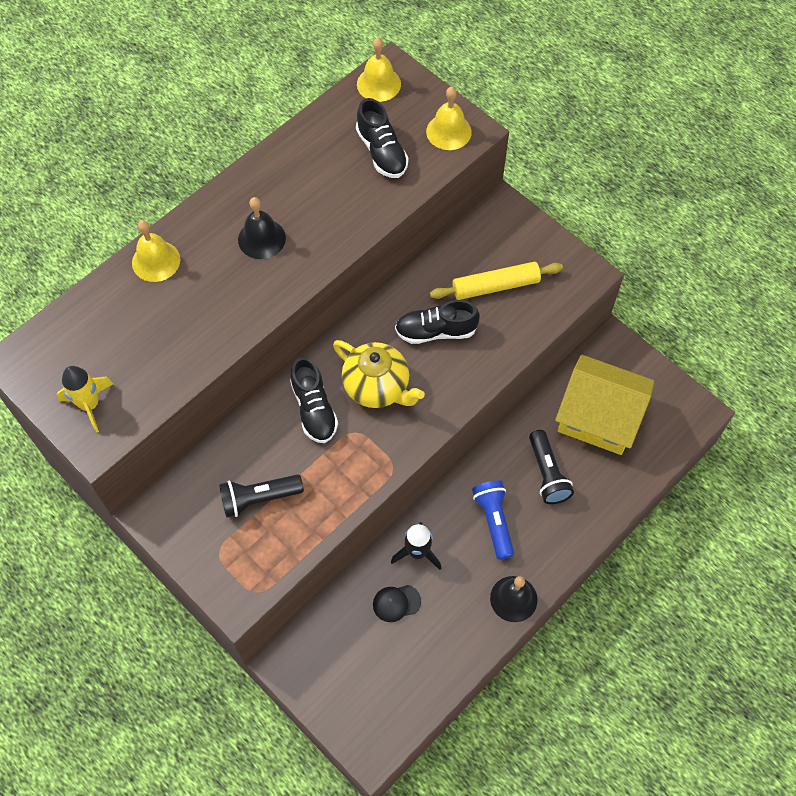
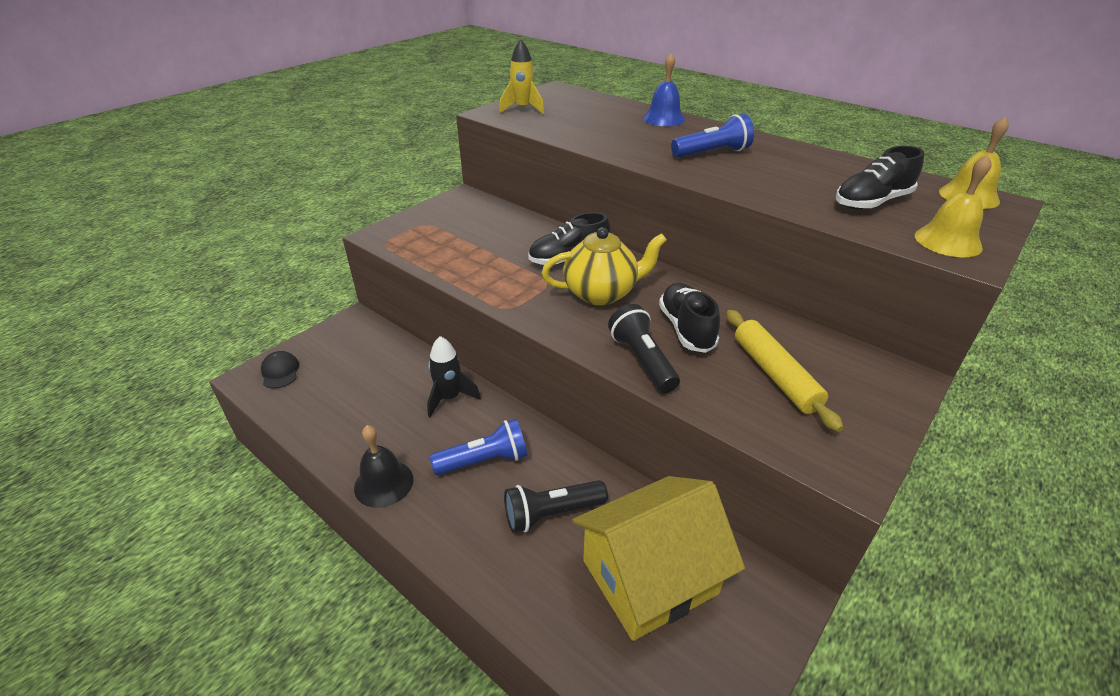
camera: 85 degrees right, 25 degrees down
yellow bell [132,220,180,282] -> blue bell [643,53,685,126]
black flashlight [219,474,304,518] -> black flashlight moved to [608,304,680,393]
black bell [238,197,286,259] -> blue flashlight [671,114,754,158]
yellow teapot [333,340,425,408] -> yellow teapot turned 135 degrees counterclockwise [542,227,667,305]
black cap [373,585,421,622] -> black cap moved to [261,351,299,389]
yellow house [555,355,655,455] -> yellow house turned 45 degrees clockwise [573,476,745,641]

